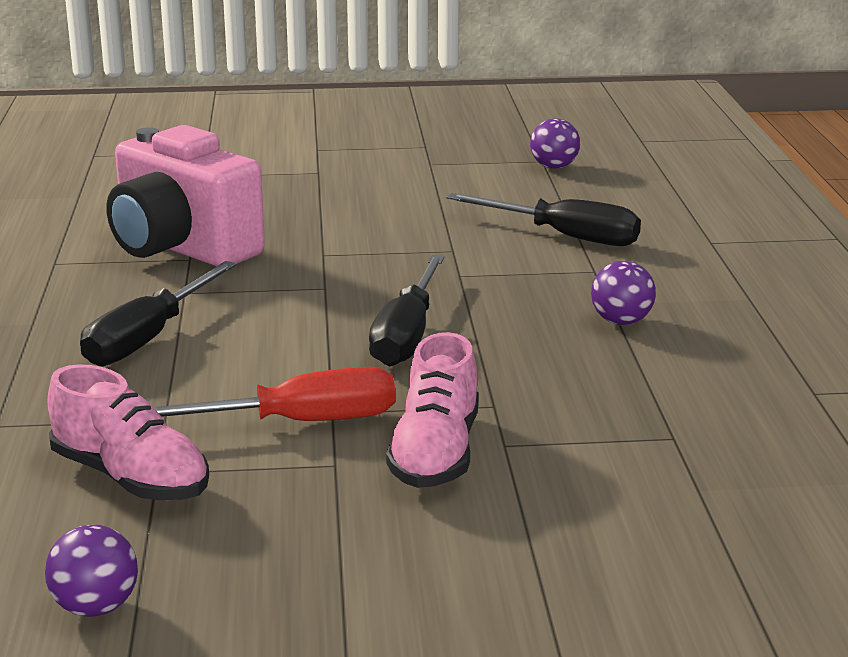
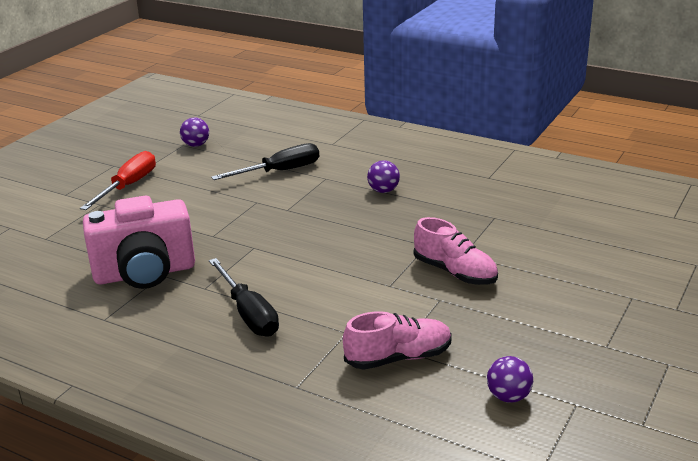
camera: 55 degrees left, 5 degrees up
red screwdriver [154,367,395,421] -> red screwdriver moved to [80,151,156,210]
black screwdriver [369,255,445,366] -> none

